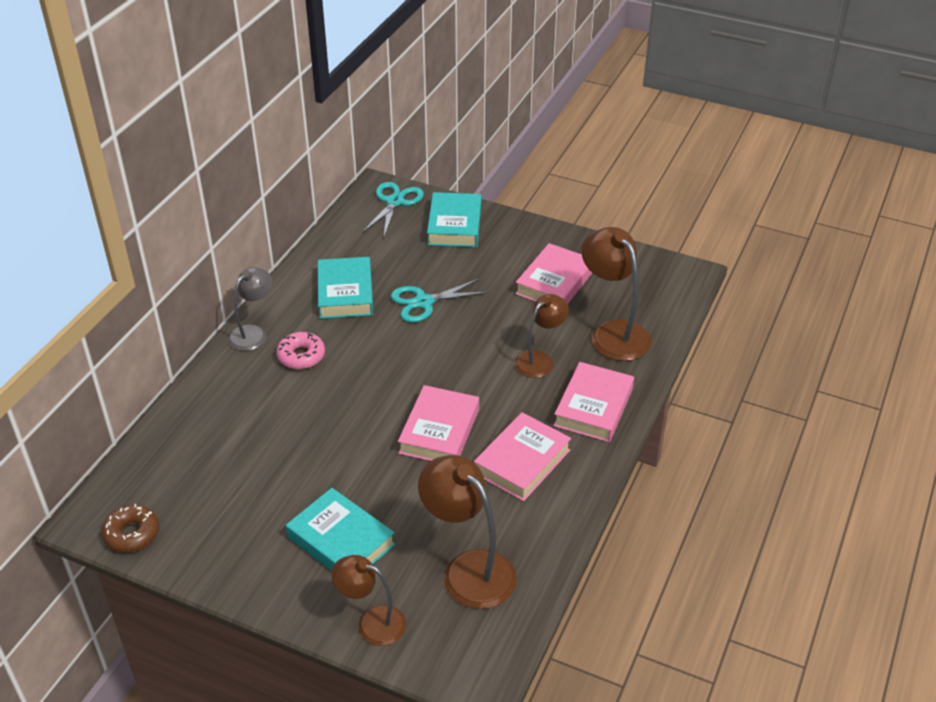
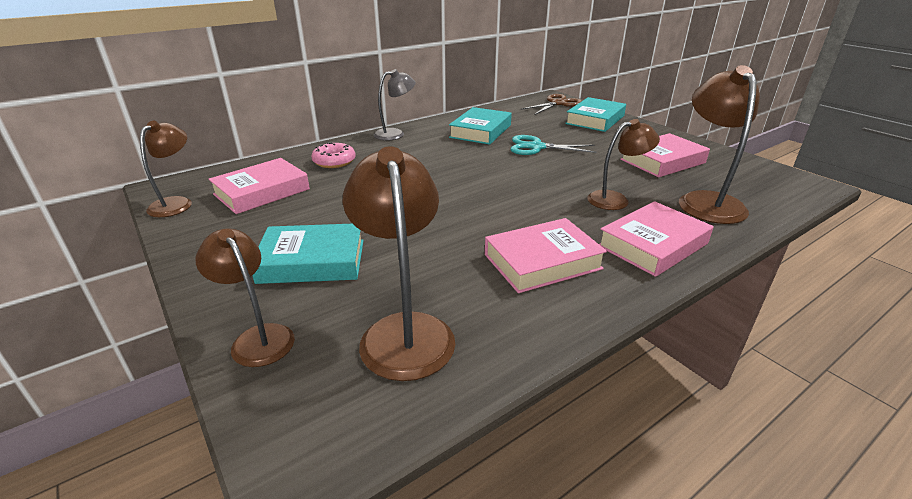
camera: 30 degrees right, 10 degrees down
brown donut [102,504,159,553] -> brown lamp [140,121,192,217]
pink donut [276,332,325,369] -> pink donut moved to [311,142,356,168]
turquoise book [286,488,395,571] -> turquoise book turned 75 degrees counterclockwise [252,224,364,284]
turquoise scissors [362,182,424,236] -> brown scissors [521,94,582,114]
pink book [398,385,479,461] -> pink book moved to [208,158,310,214]

